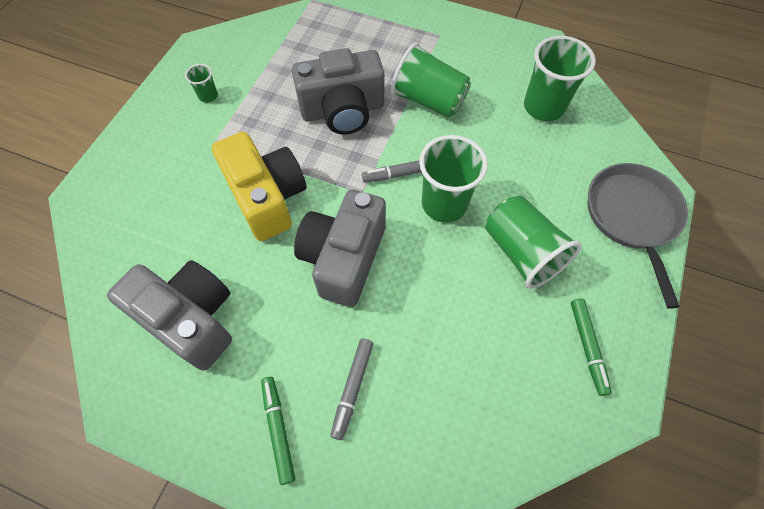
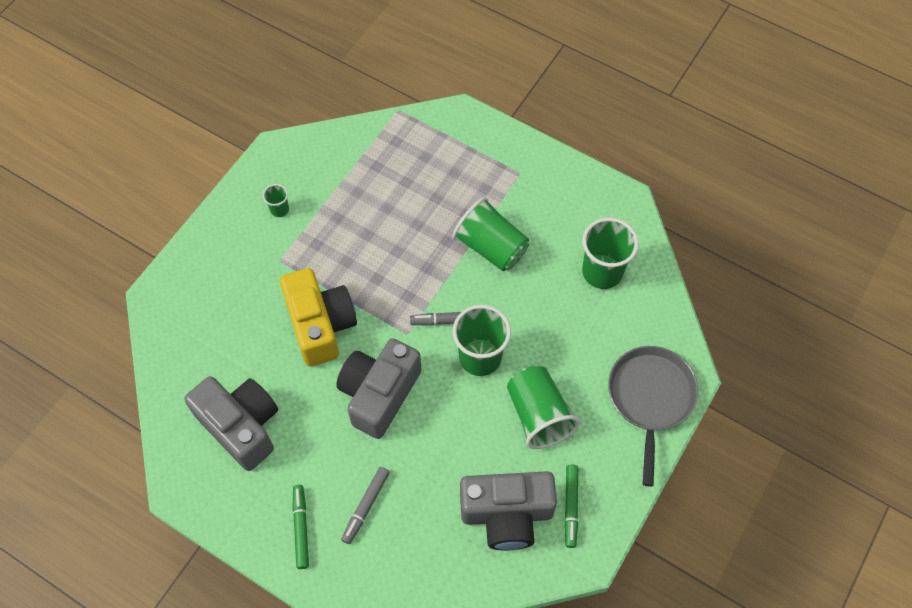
camera: 10 degrees right, 0 degrees up
grey camera [292,48,384,135] -> grey camera moved to [460,471,557,550]

